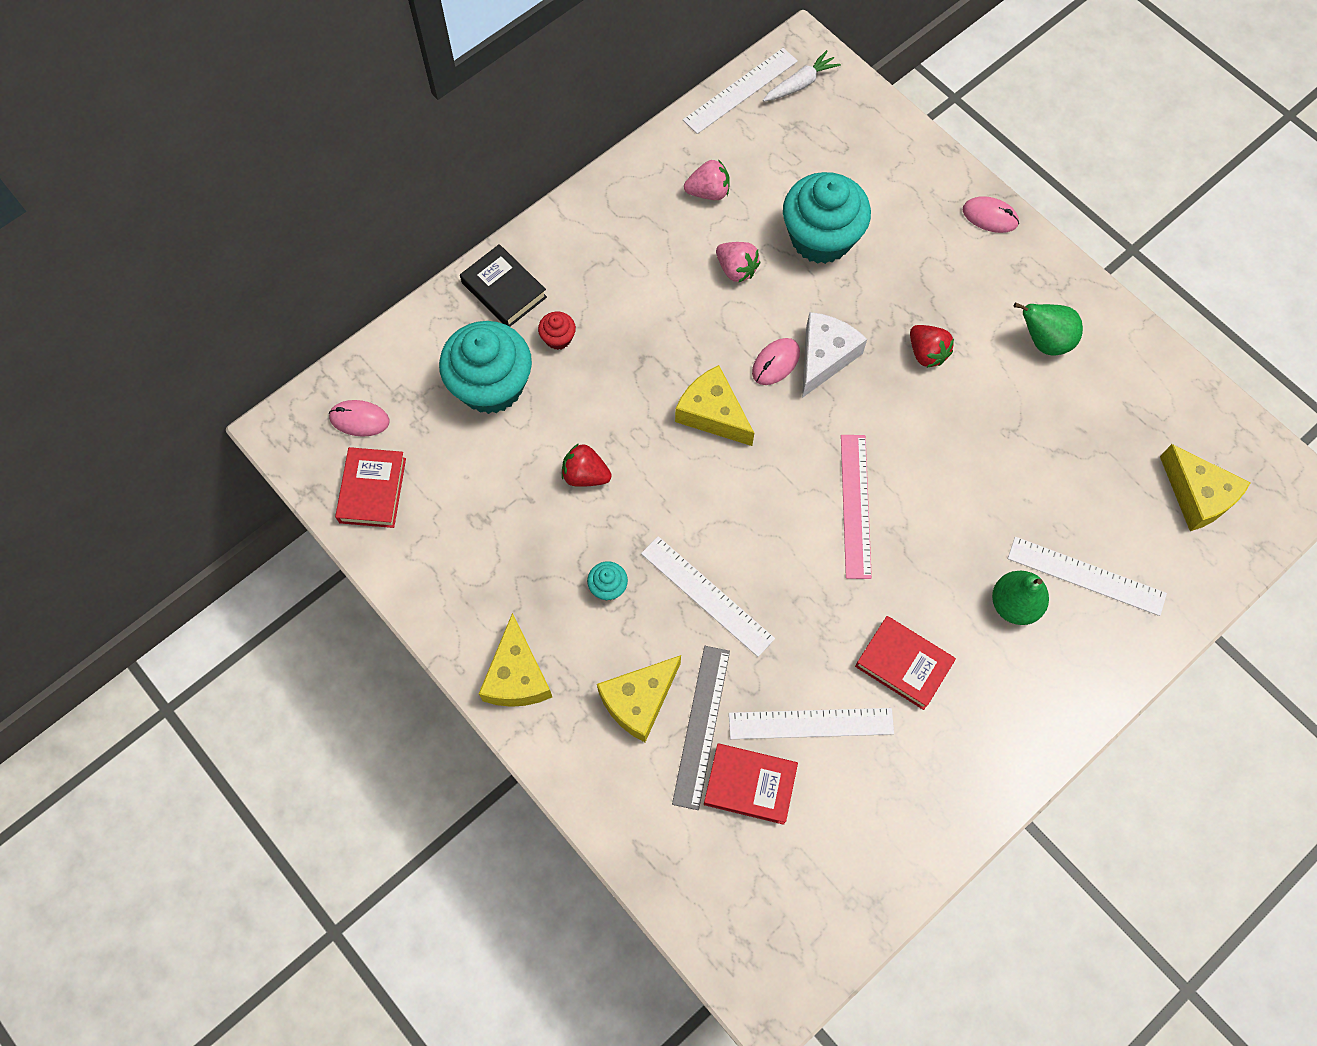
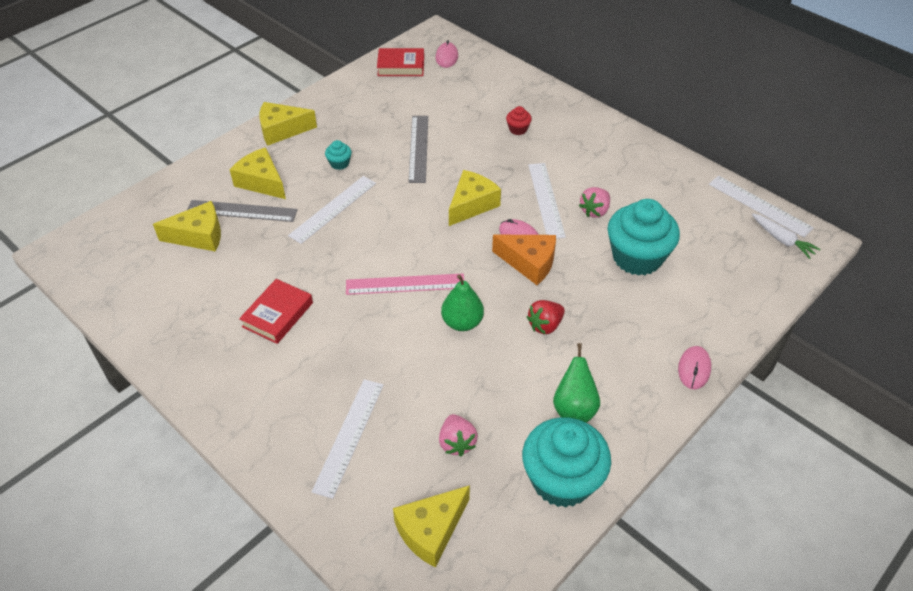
camera: 85 degrees right, 20 degrees down
turquoise cupcake [439,321,532,414] -> turquoise cupcake moved to [522,417,611,508]
black book [460,244,547,327] -> none
red strawberry [562,443,612,487] -> grey ruler [409,116,428,183]
pink strawberry [684,159,730,200] -> pink strawberry moved to [439,414,478,456]
red book [704,743,798,825] -> yellow cheese [153,201,221,252]
white ruler [729,708,894,739] -> white ruler moved to [528,163,566,238]
white cheese [802,312,867,398] -> orange cheese [492,235,556,285]
green pear [992,571,1049,625] -> green pear moved to [441,275,484,331]

